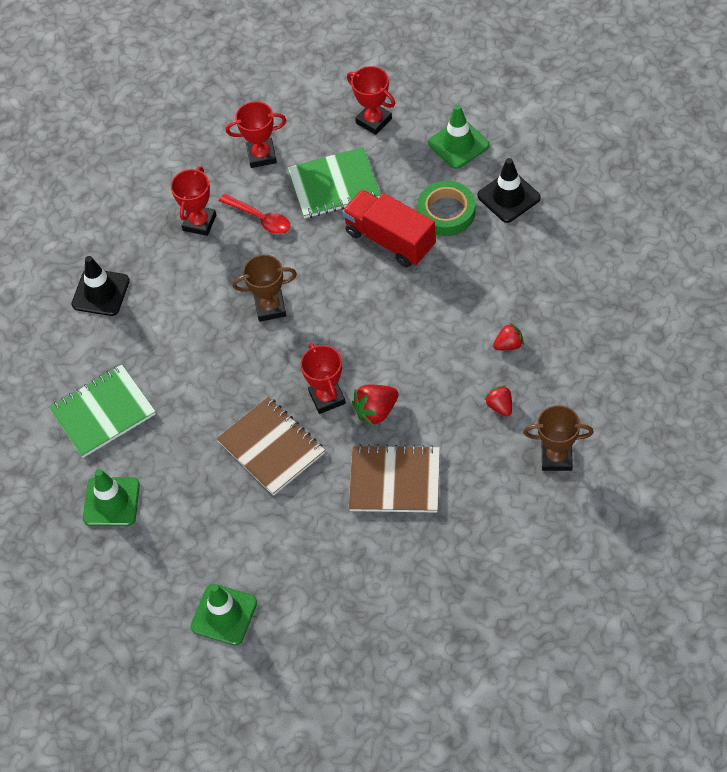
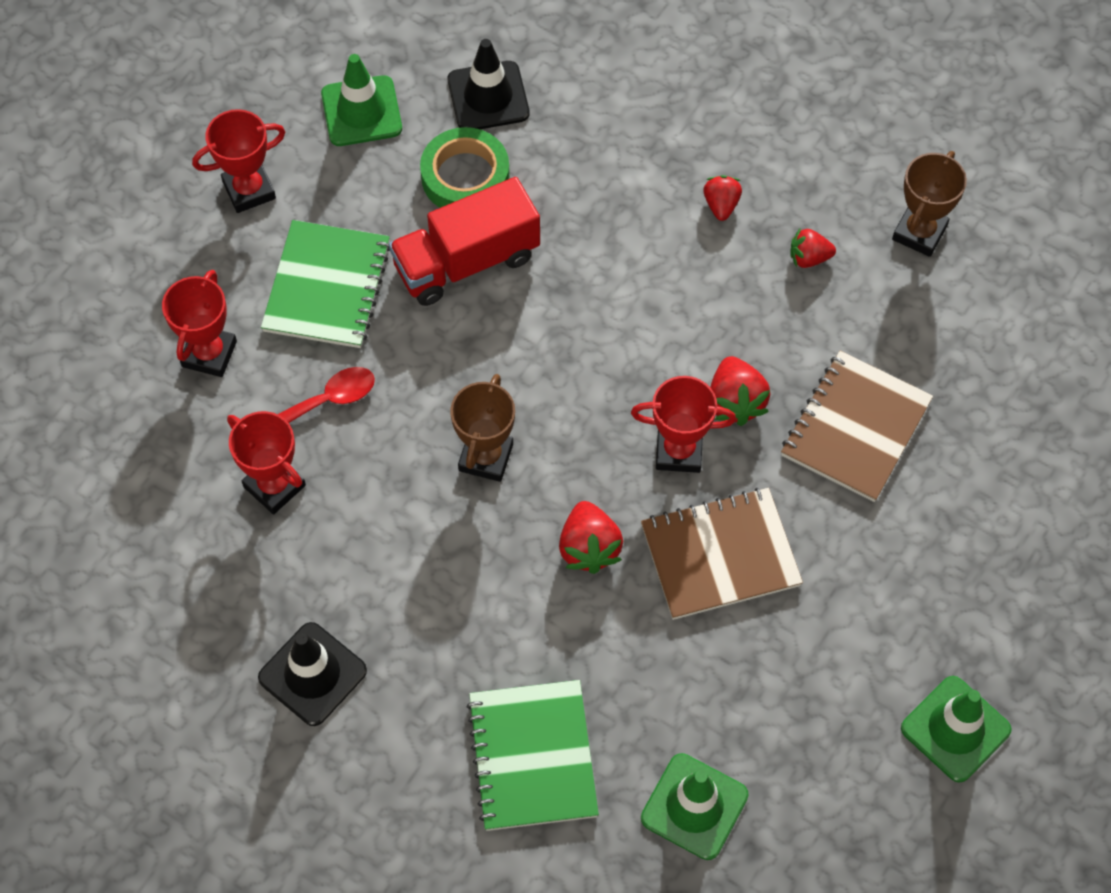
camera: 70 degrees left, 5 degrees up
none -> red strawberry [559,501,623,574]

